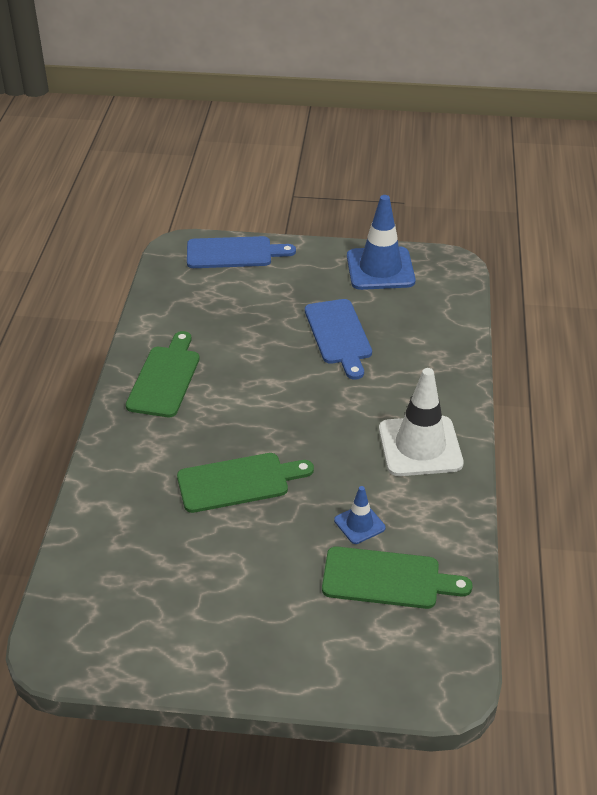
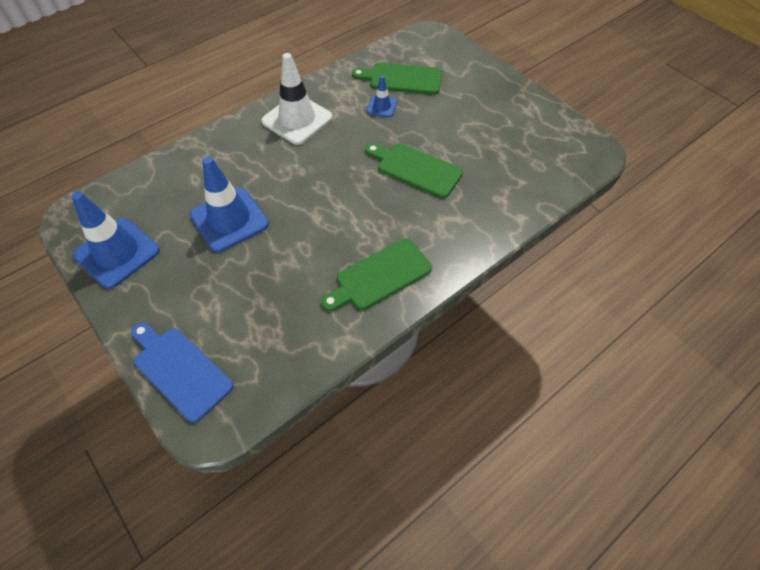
camera: 135 degrees left, 15 degrees up
blue cutting board [305,299,372,380] -> blue traffic cone [190,156,269,252]
green cutting board [322,546,473,609] -> green cutting board turned 45 degrees counterclockwise [352,62,442,94]

